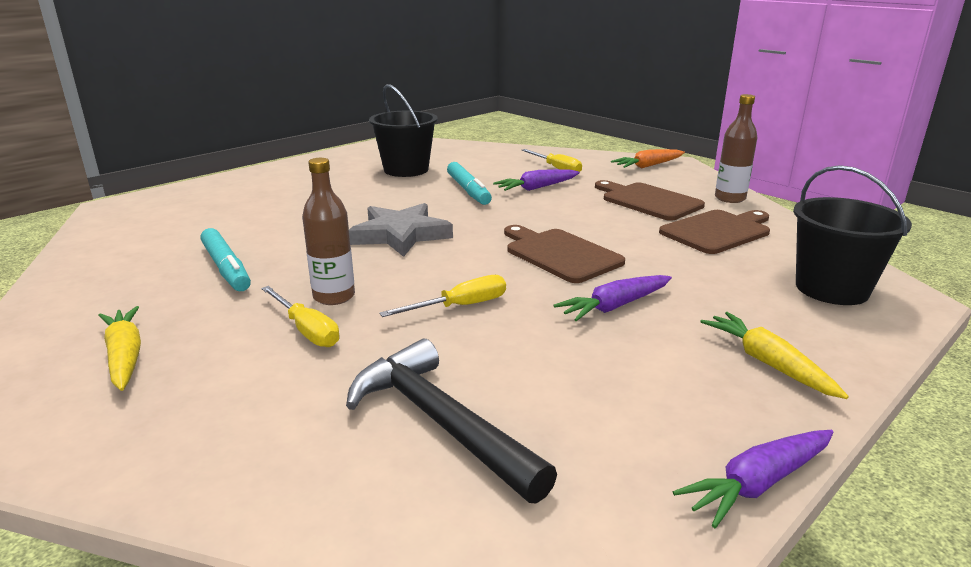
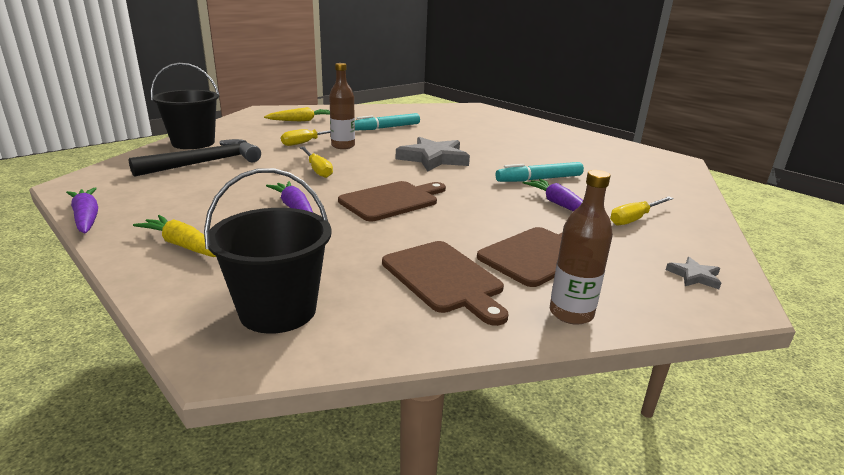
camera: 90 degrees right, 0 degrees up
black bucket [369,84,438,177] -> black bucket moved to [151,63,219,149]
orange carrot [611,149,685,168] -> grey star [666,257,721,289]
yellow carrot [700,312,849,399] -> yellow carrot turned 120 degrees counterclockwise [133,215,216,257]

